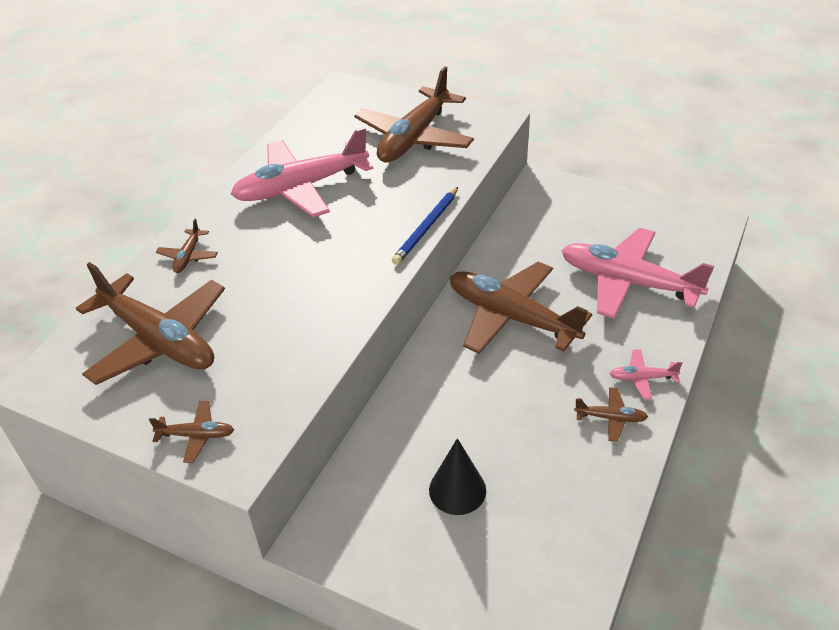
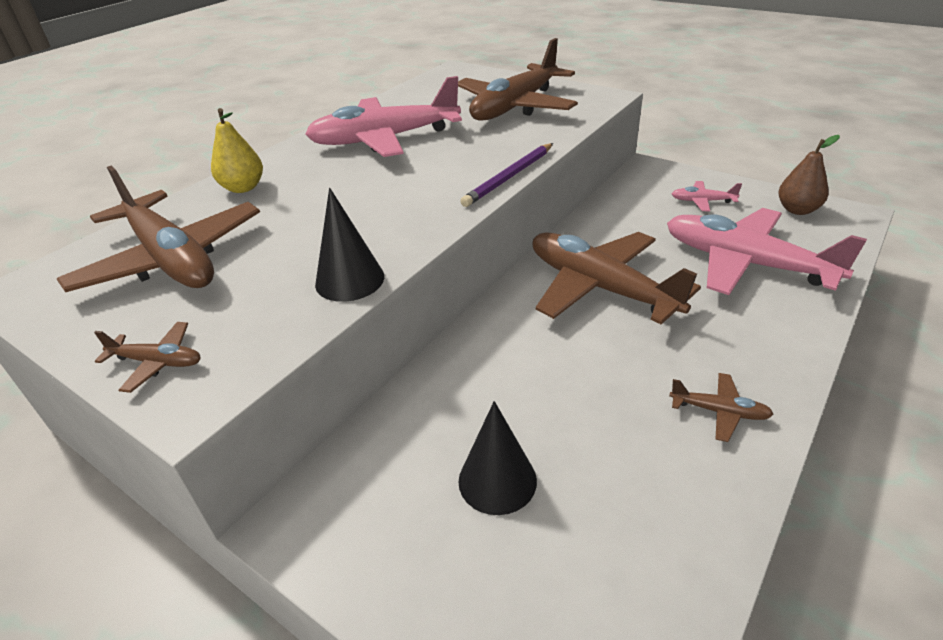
camera: 10 degrees right, 5 degrees down
brown plane [156,219,218,273] -> yellow pear [211,108,263,193]
blue pencil [392,187,458,265] -> purple pencil [461,143,553,207]
pink plane [609,350,682,399] -> pink plane moved to [672,181,742,212]
none -> black cone [315,188,384,302]
none -> brown pear [778,135,840,215]

